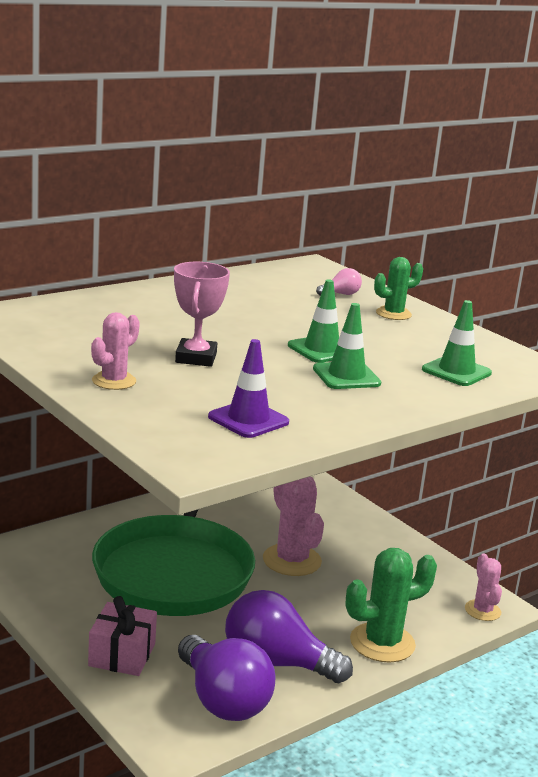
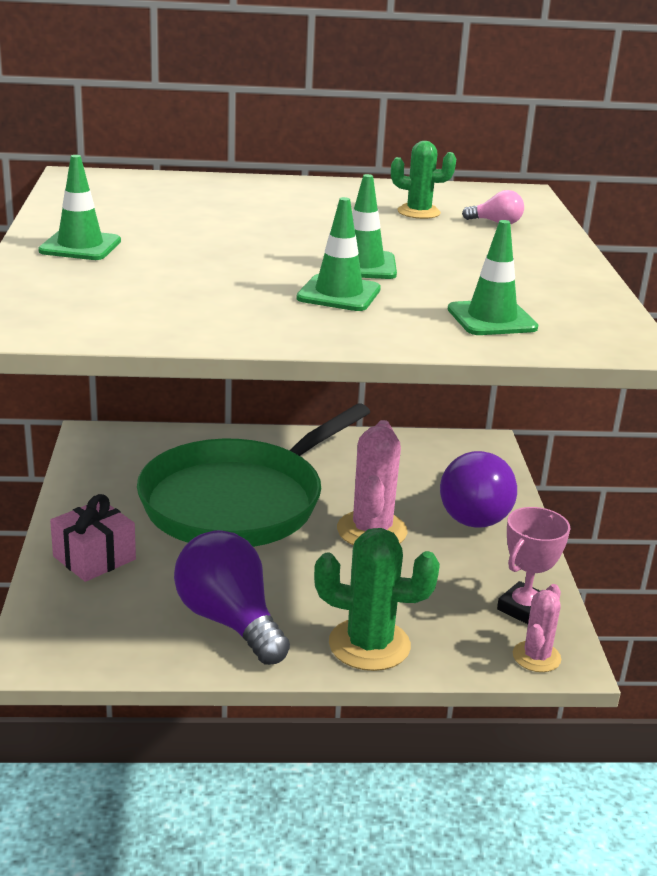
camera: 35 degrees right, 5 degrees up
pink cactus [91,312,140,390] -> green traffic cone [38,155,121,260]
pink trophy [174,262,230,367] -> pink trophy moved to [497,507,570,624]
purple light bulb [178,635,276,721] -> purple light bulb moved to [440,451,517,528]
purple traffic cone [208,339,289,438] -> none
green cactus [374,257,423,320] -> green cactus moved to [391,141,456,219]

